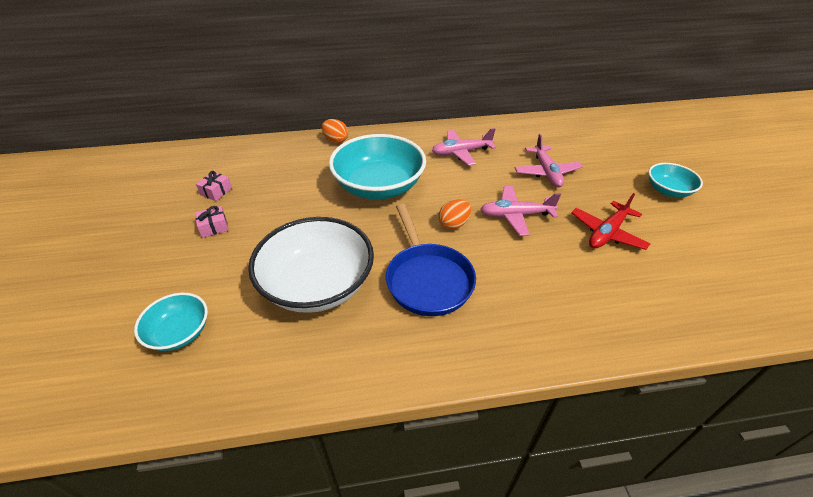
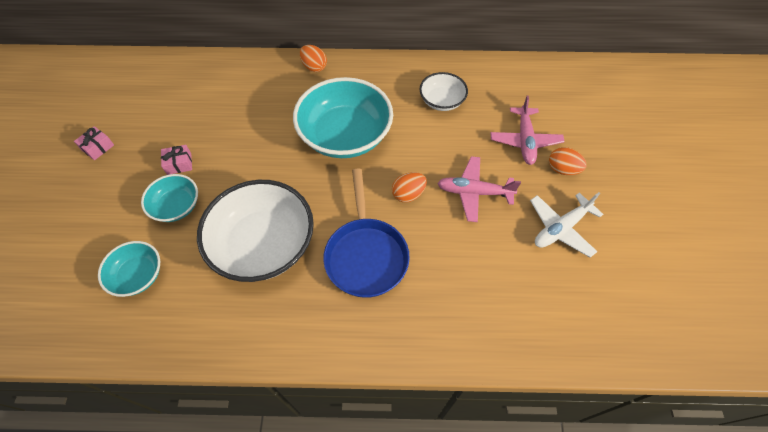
camera: 10 degrees right, 15 degrees up
pink gift [196,171,232,201] -> pink gift moved to [74,126,114,160]
pink plane [432,128,496,166] -> white bowl [419,72,468,111]
red plane [571,193,650,250] -> white plane [530,192,603,258]
turquoise bowl [648,163,703,197] -> turquoise bowl moved to [141,174,198,222]
none -> orange egg [549,147,587,175]

